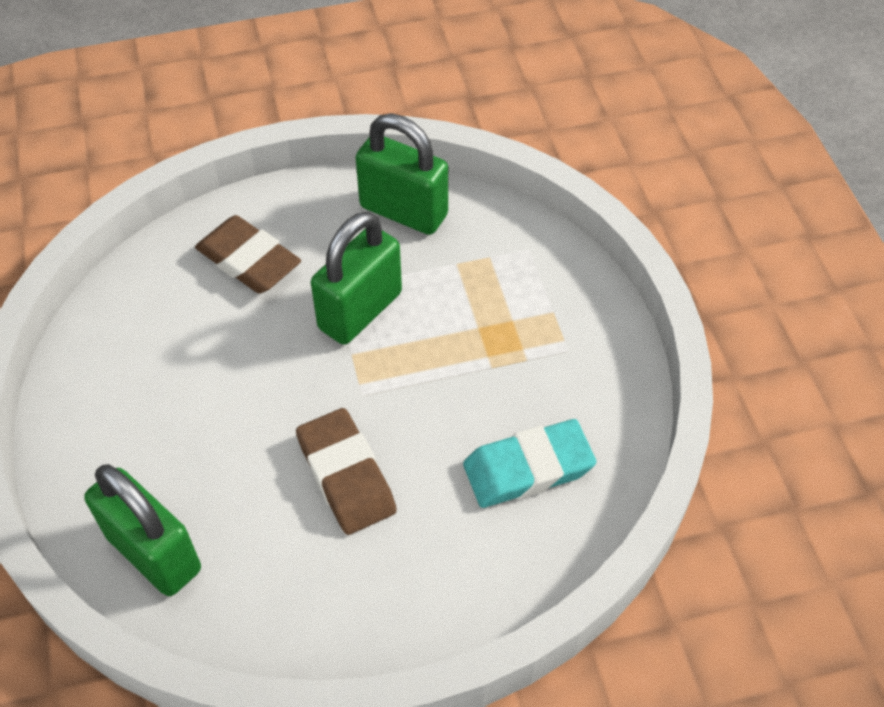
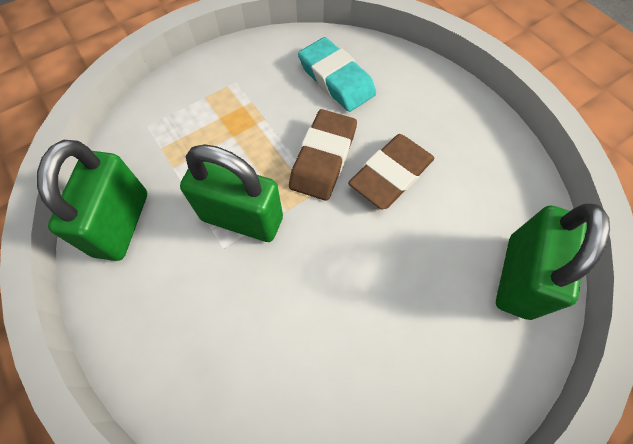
camera: 110 degrees left, 10 degrees up
brown eraser [195,215,301,294] -> brown eraser moved to [289,109,357,201]

